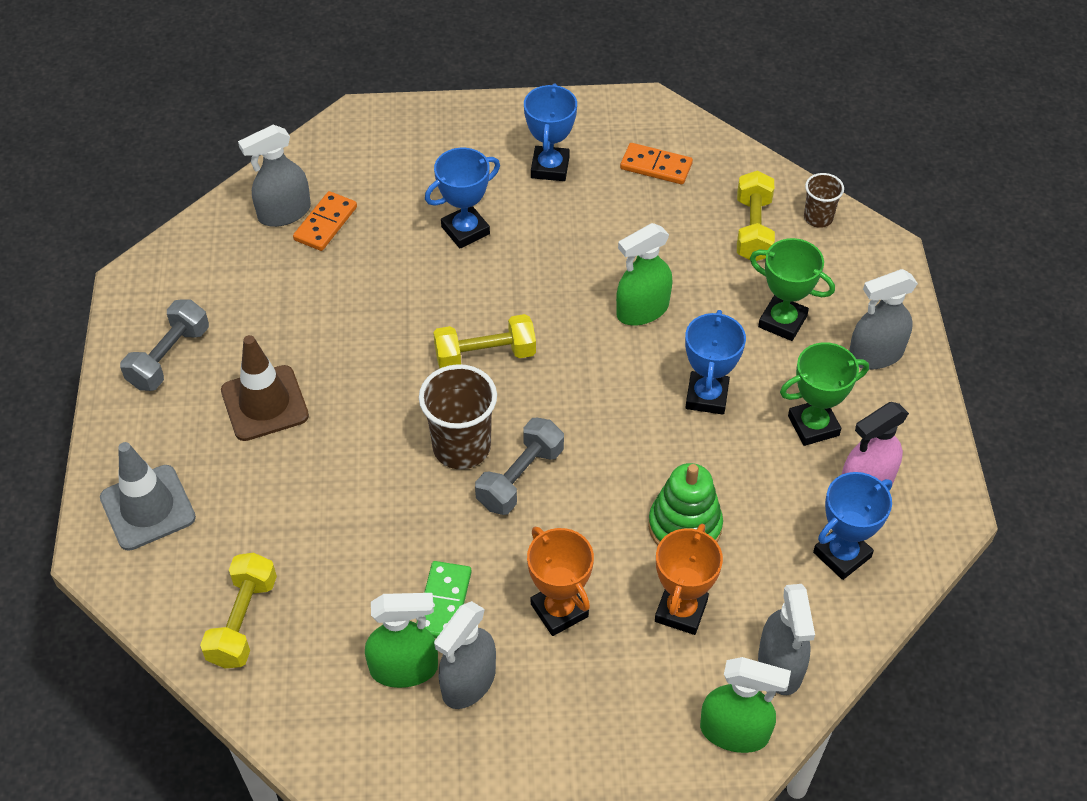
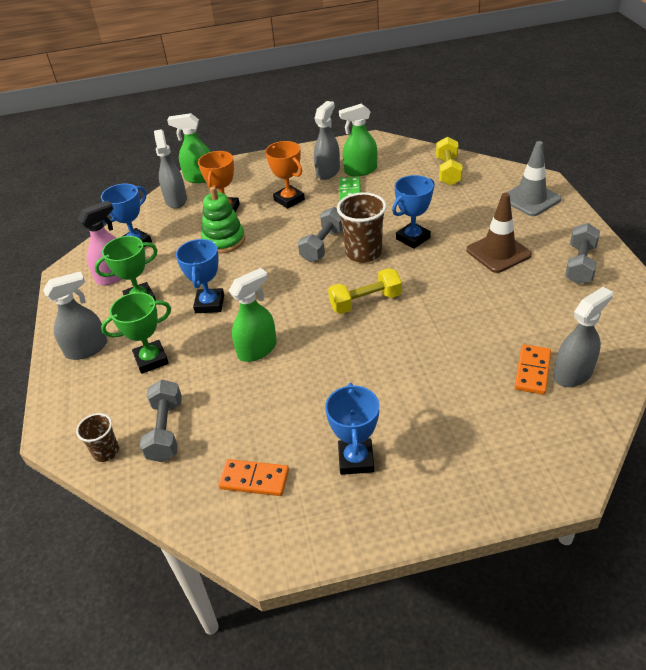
camera: 175 degrees right, 10 degrees down
blue trophy [425,148,500,249] -> blue trophy moved to [392,175,435,249]
yellow dumbbell [737,170,775,261] -> grey dumbbell [140,380,182,462]
green trophy [750,238,835,341] -> green trophy turned 45 degrees counterclockwise [101,292,171,374]

